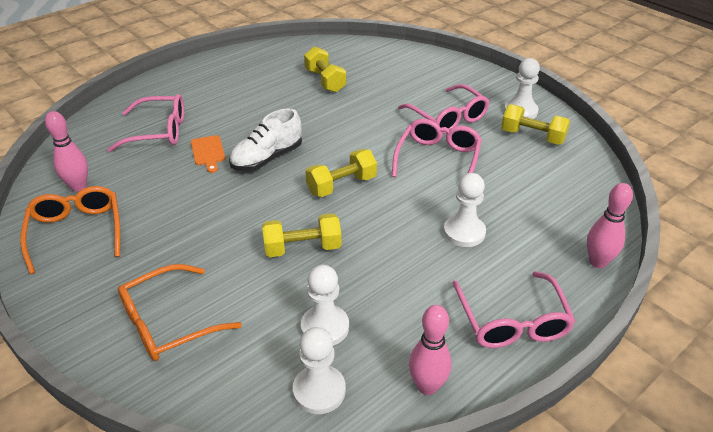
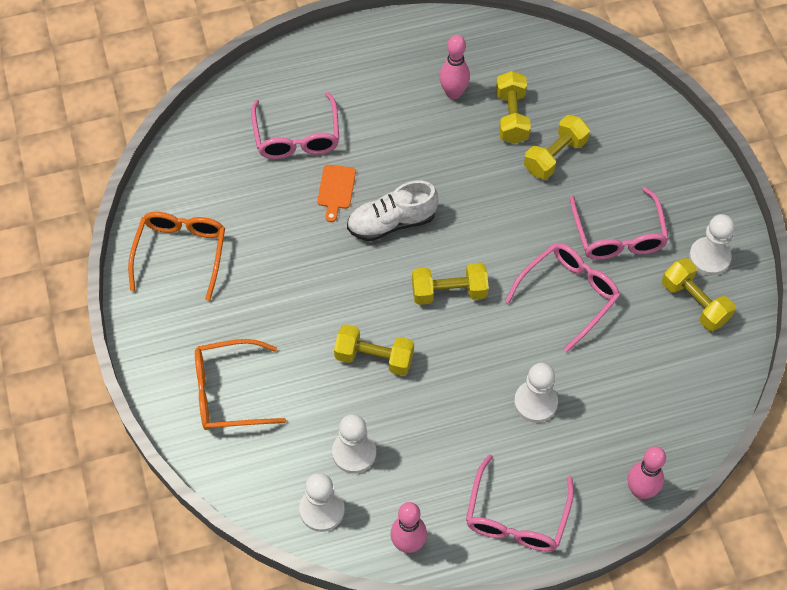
camera: 25 degrees right, 20 degrees up
pink bowling pin [45,111,88,191] -> pink bowling pin moved to [439,35,470,99]
pink glasses [107,94,184,152] -> pink glasses turned 60 degrees clockwise [251,92,339,159]
none -> yellow dumbbell [524,115,590,179]

